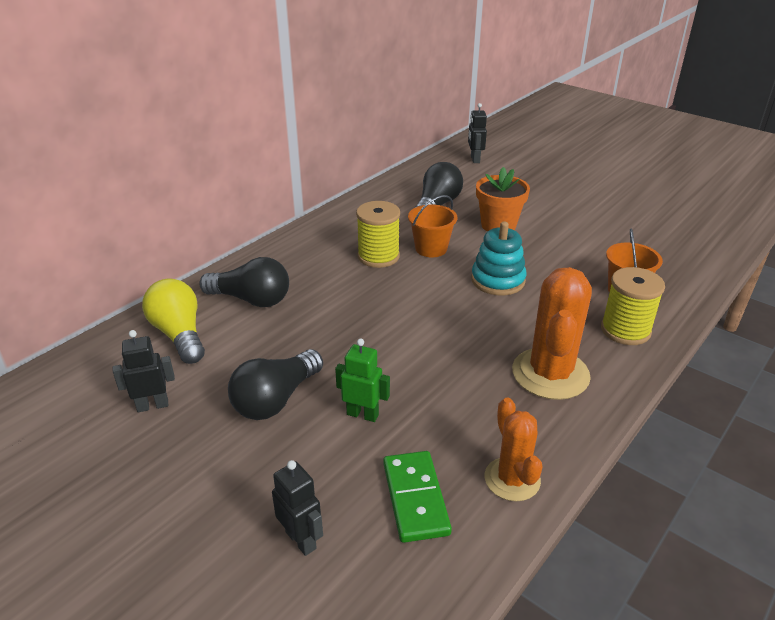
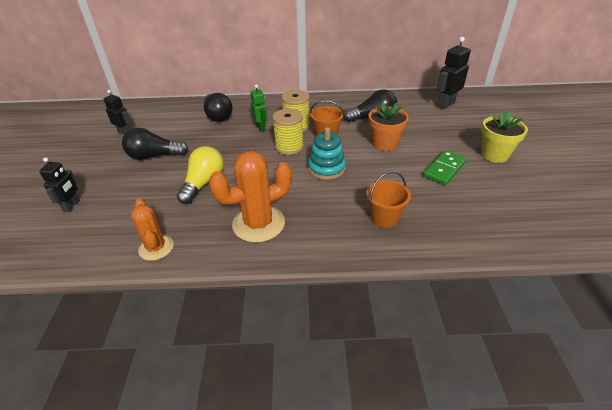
camera: 50 degrees right, 5 degrees up
yellow light bulb [142,278,205,364] -> yellow light bulb moved to [177,146,224,204]
green robot [335,339,390,422] -> green robot moved to [250,84,268,132]
green domino [383,451,452,543] -> green domino moved to [423,150,467,185]
black robot [468,103,487,163] -> black robot [437,37,471,110], size x1.54
orange cactus [485,397,543,501] -> orange cactus turned 60 degrees counterclockwise [131,198,174,261]
yellow spool [601,267,665,345] -> yellow spool moved to [272,109,304,155]
none -> yellow flower pot [481,111,528,163]

